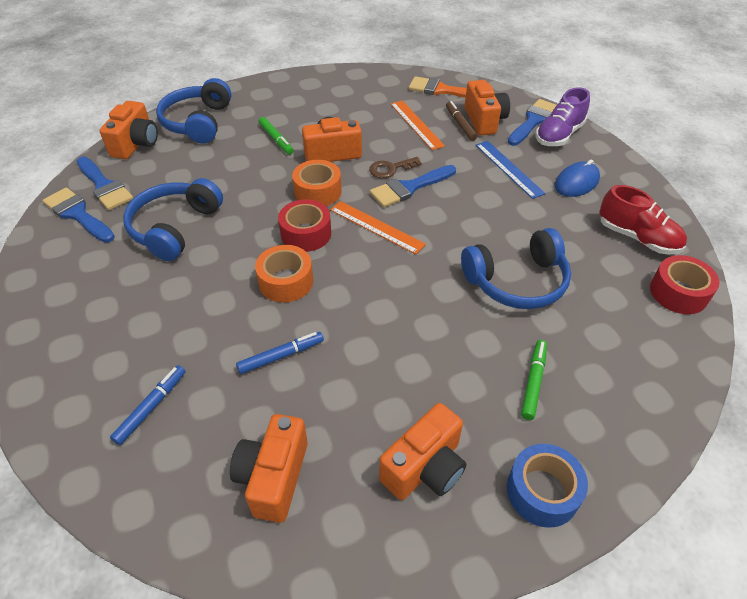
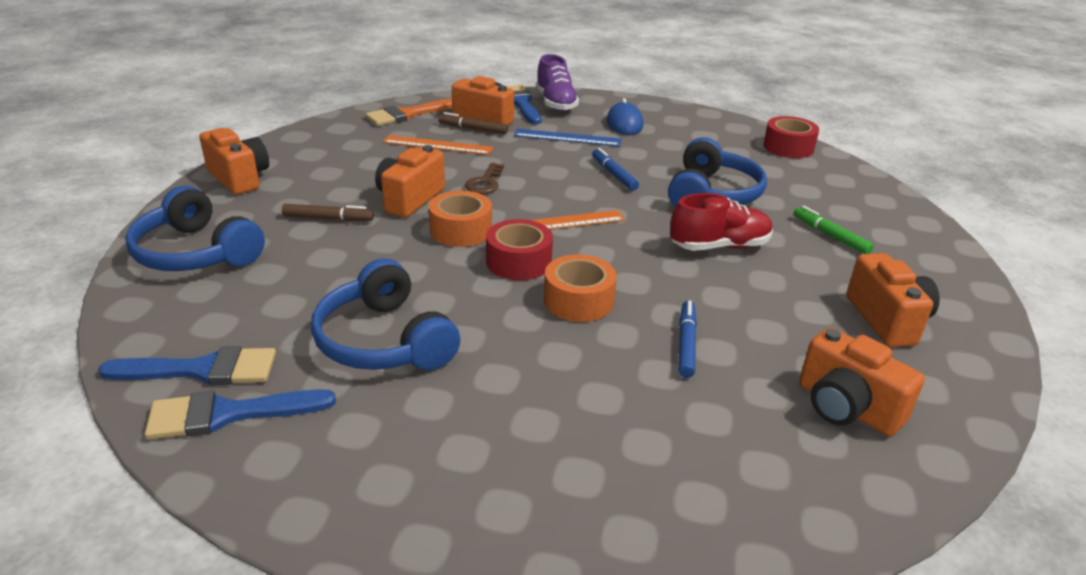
camera: 55 degrees left, 15 degrees down
orange camera [100,101,158,159] -> orange camera moved to [199,128,269,195]
blue marker [110,365,186,445] -> blue marker moved to [592,148,639,190]
green marker [258,117,294,155] -> brown marker [282,204,374,221]
blue brush [370,165,456,207] -> none
blue tape [507,444,588,528] -> none
red shoe [599,185,687,255] -> red shoe moved to [670,193,773,251]

